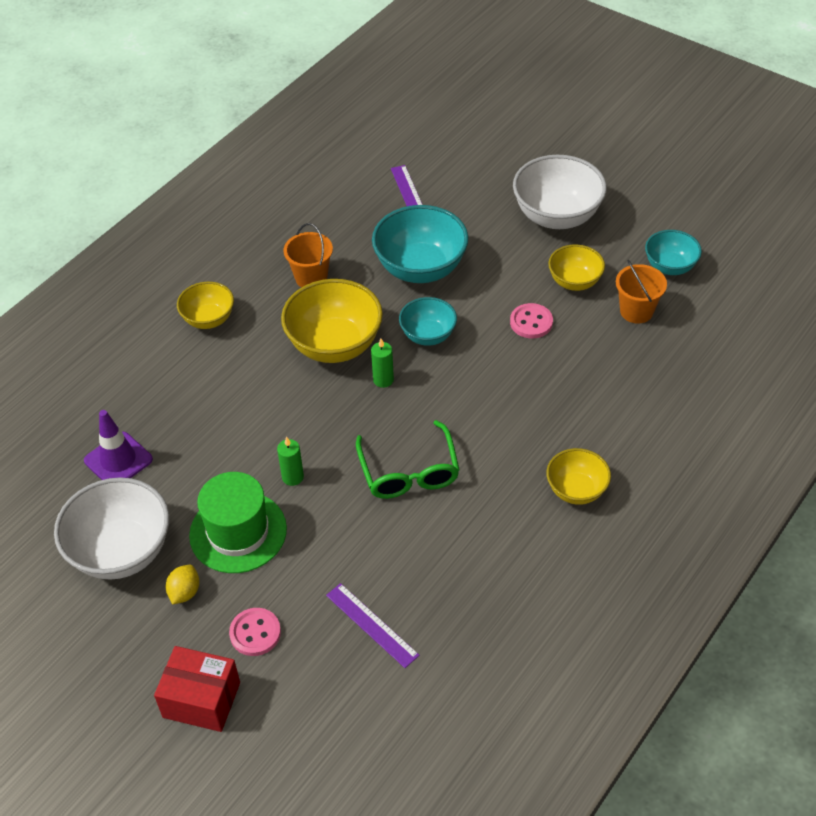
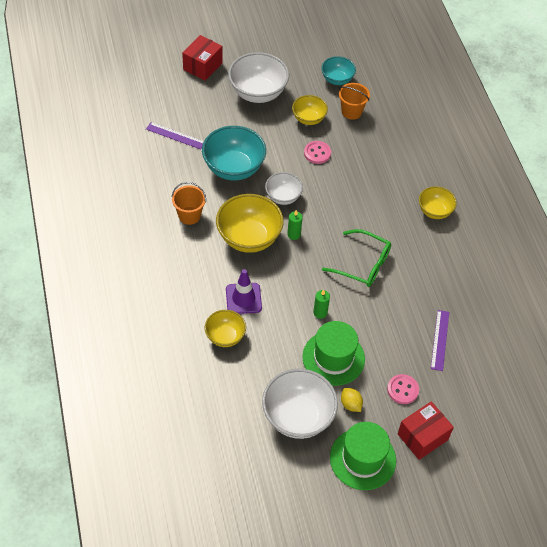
camera: 55 degrees left, 5 degrees up
purple traffic cone [84,410,153,480] -> purple traffic cone moved to [226,269,262,314]
yellow bowl [177,282,234,329] -> yellow bowl moved to [205,310,246,347]
purple ruler [326,583,420,668] -> purple ruler turned 75 degrees counterclockwise [431,310,449,371]
turquoise bowl [399,297,457,346] -> white bowl [265,172,303,205]
none -> red box [182,35,223,81]
none -> green hat [330,422,396,490]

